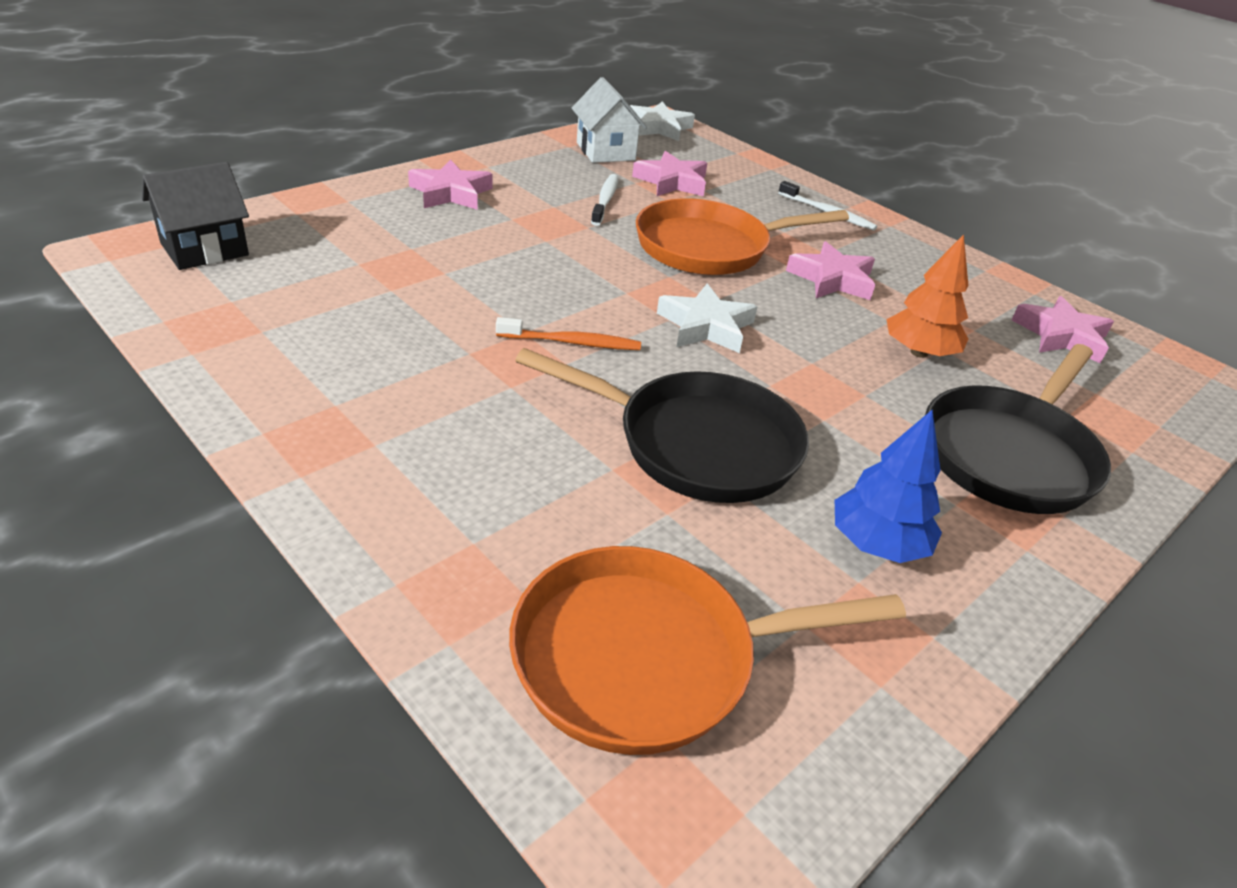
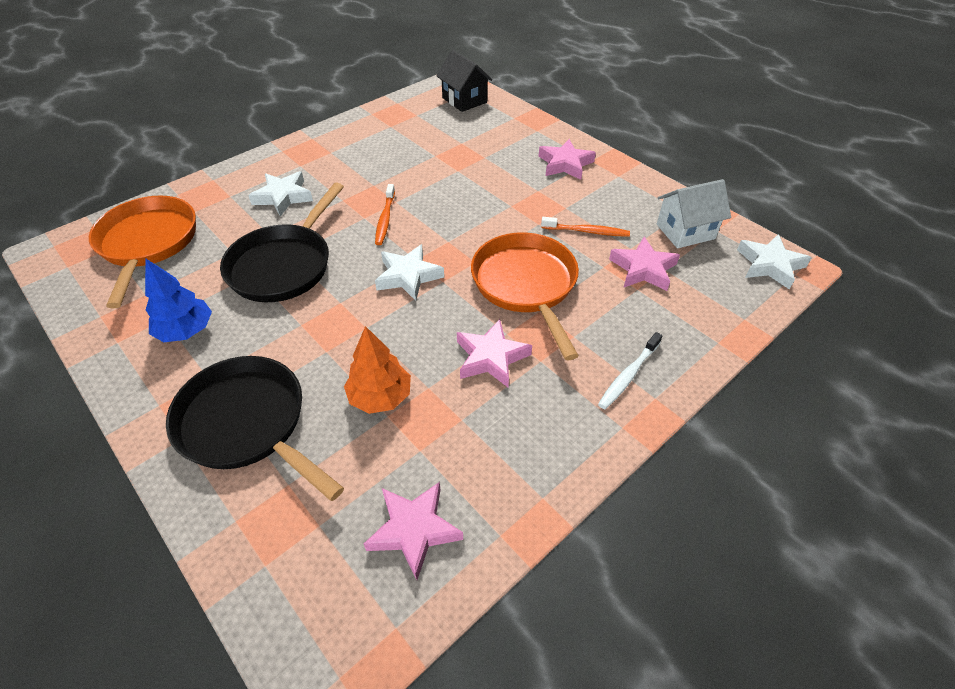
camera: 95 degrees right, 10 degrees up
white toothbrush [591,174,618,226] -> orange toothbrush [541,217,630,237]
none -> white star [248,171,313,216]

